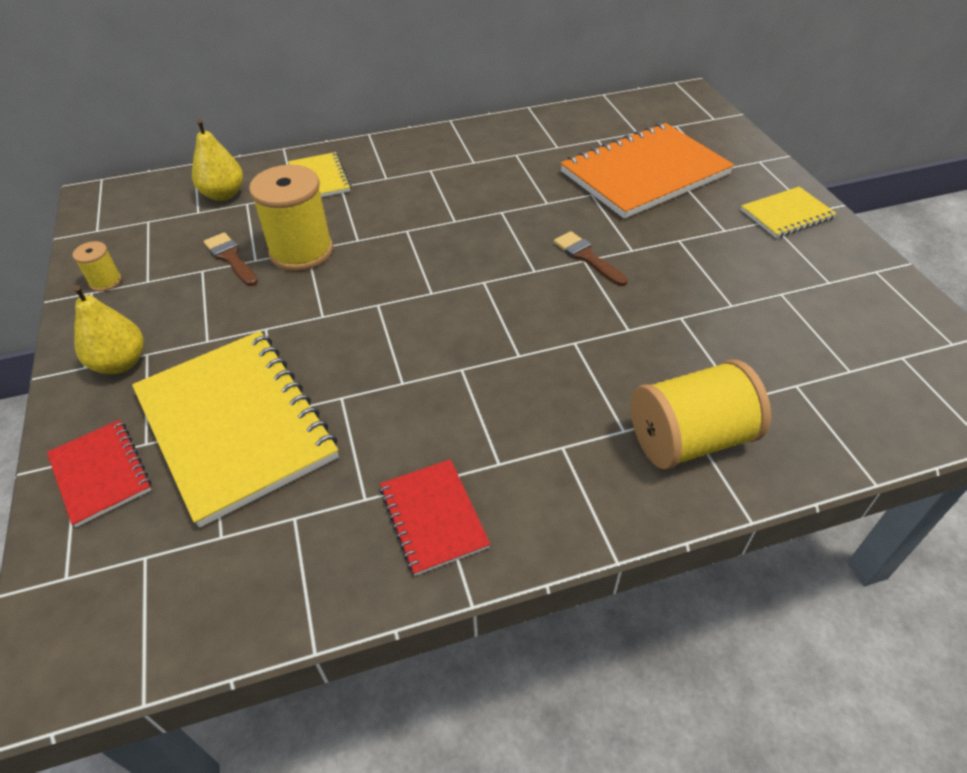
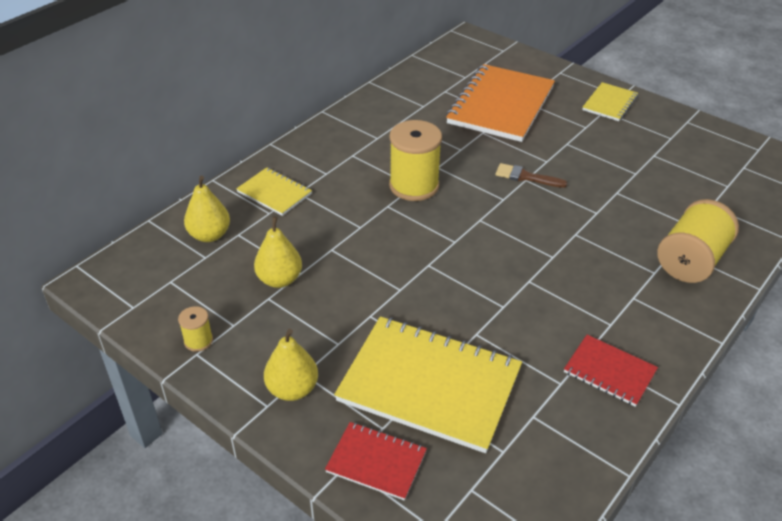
camera: 35 degrees left, 5 degrees down
brown brush [204,232,258,286] -> yellow pear [254,216,302,288]
yellow spool [249,165,333,271] -> yellow spool moved to [389,120,442,201]

